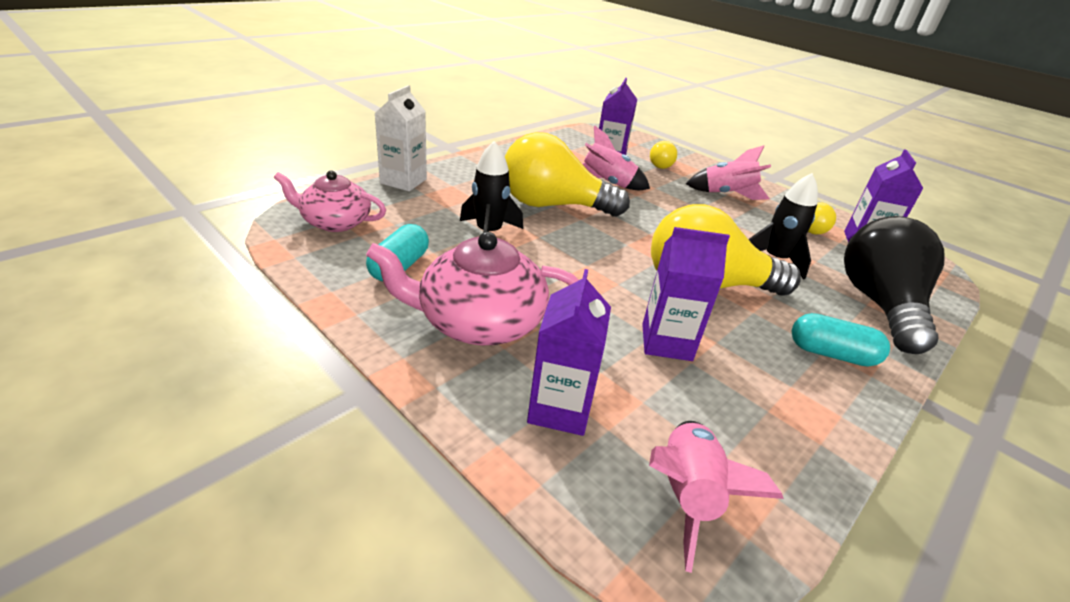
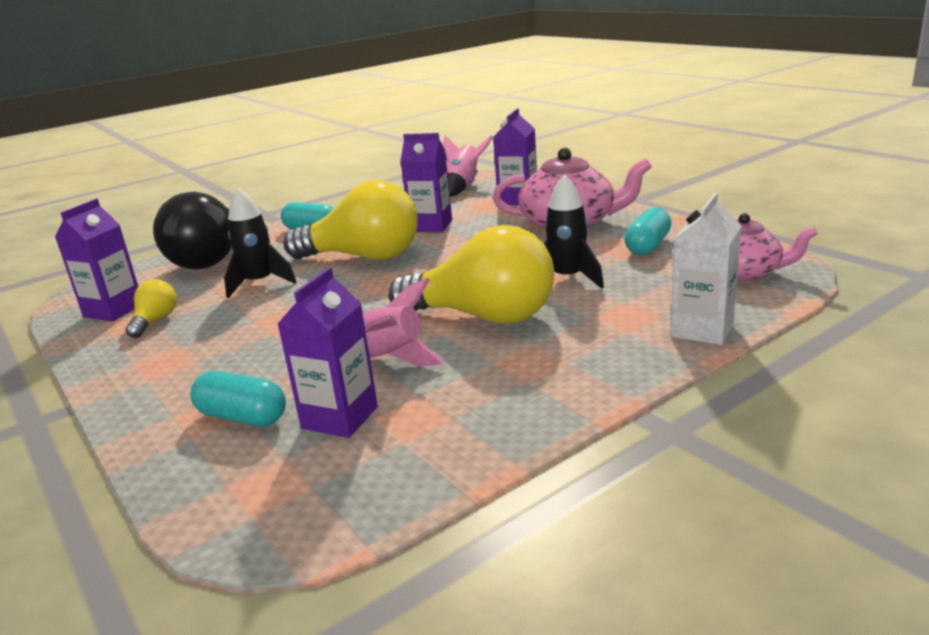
camera: 165 degrees left, 10 degrees down
yellow light bulb [650,141,677,169] -> turquoise capsule [190,371,286,426]
pink rocket [686,145,771,200] -> none

